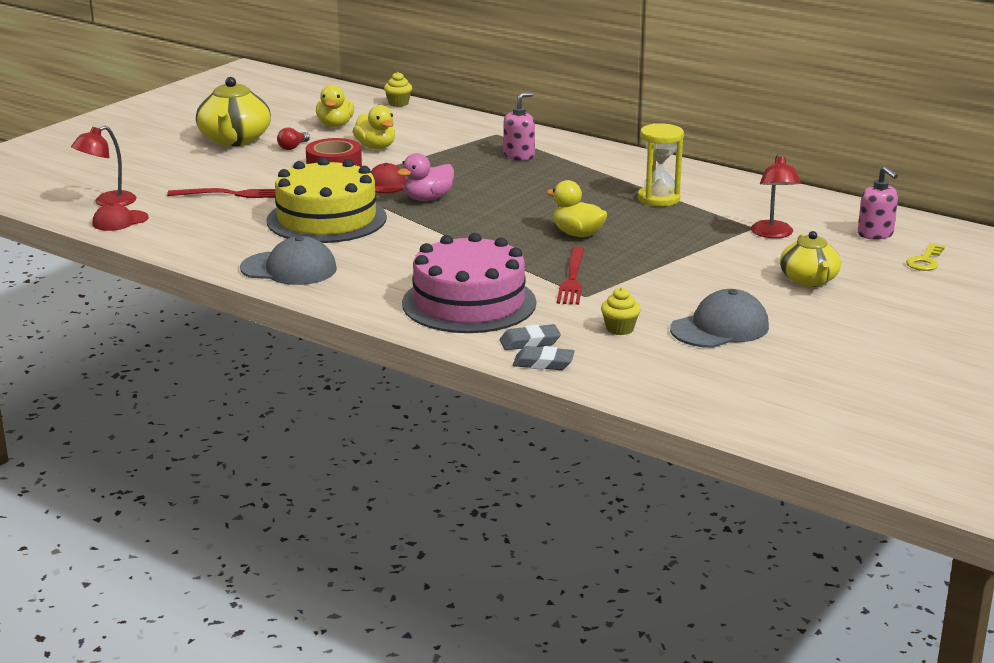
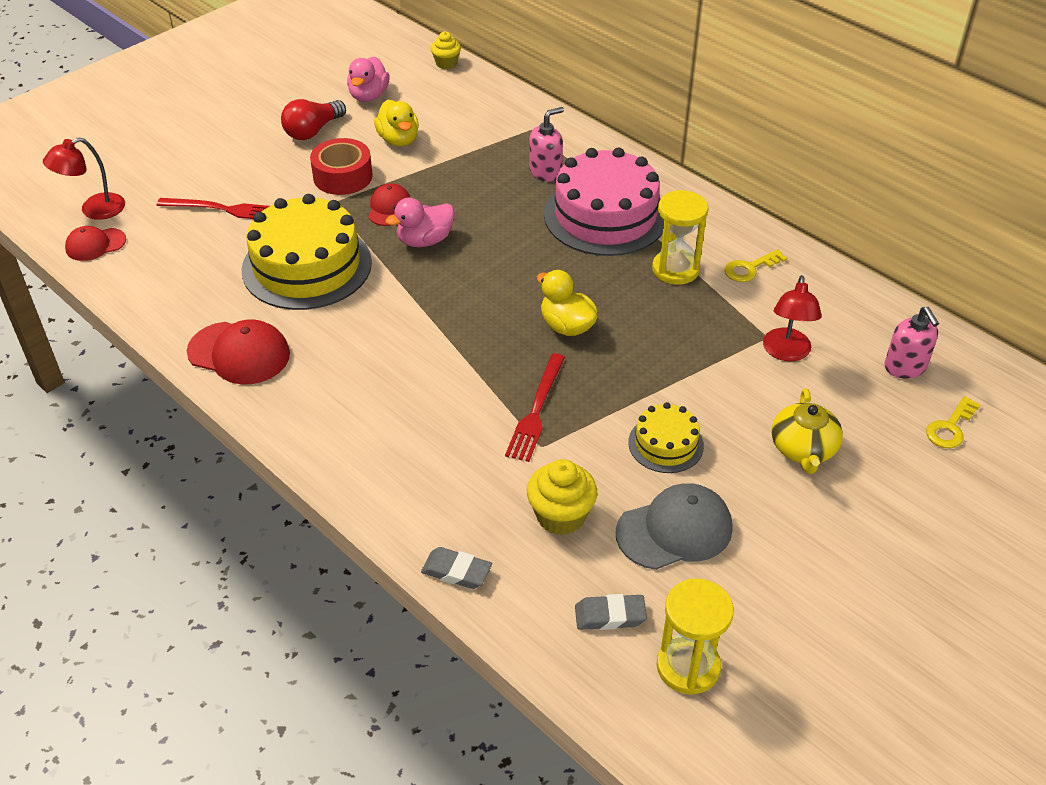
camera: 10 degrees right, 20 degrees up
yellow teapot [196,77,271,146] -> none
grey cap [240,236,337,285] -> red cap [187,319,290,384]
red light bulb [277,127,310,150] -> red light bulb [281,99,346,140], size x1.66
yellow duck [316,85,354,127] -> pink duck [347,57,390,102]
pink cake [402,233,536,333] -> pink cake moved to [544,147,664,256]
grey eraser [500,324,561,350] -> grey eraser moved to [575,594,647,630]
yellow cupcake [601,287,641,335] -> yellow cupcake [527,459,597,535], size x1.55
none -> yellow cake [628,402,704,473]
none -> yellow hourglass [657,578,734,695]
none -> yellow key [724,249,787,282]

